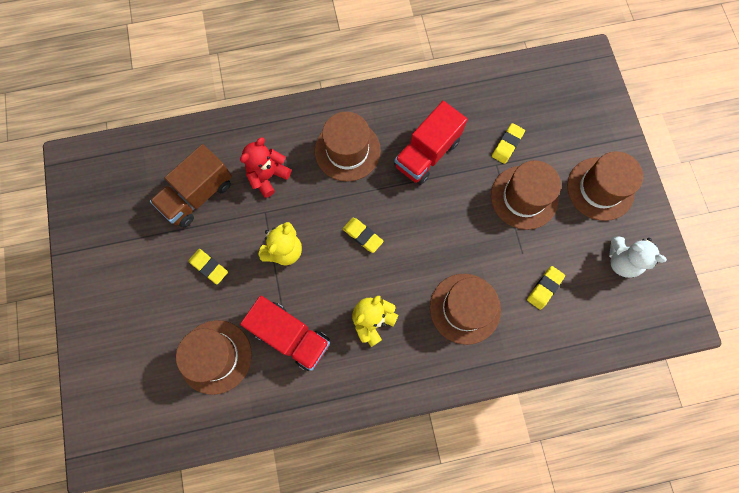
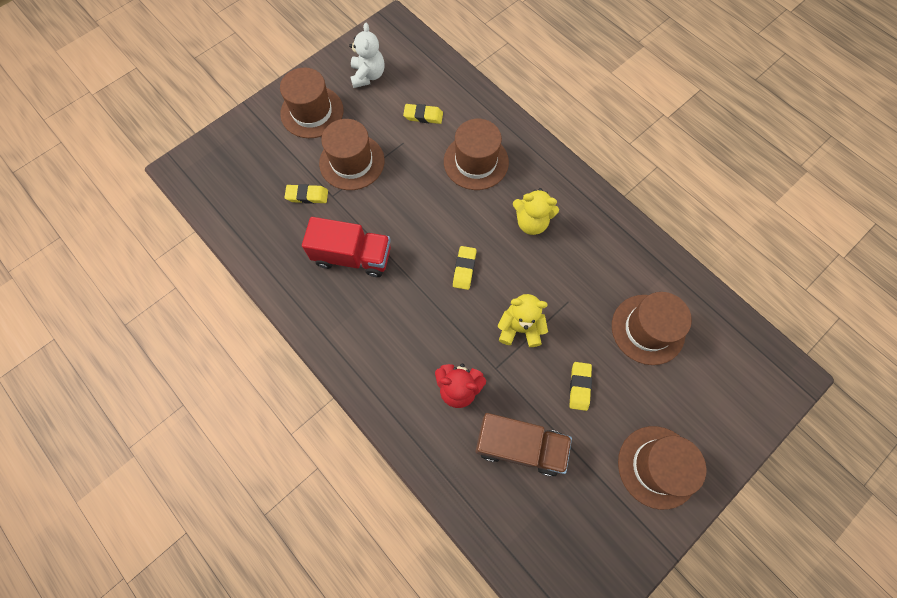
camera: 120 degrees left, 5 degrees down
red truck [240,296,330,371] -> none
brown hat [315,112,381,182] -> brown hat moved to [618,426,707,510]

